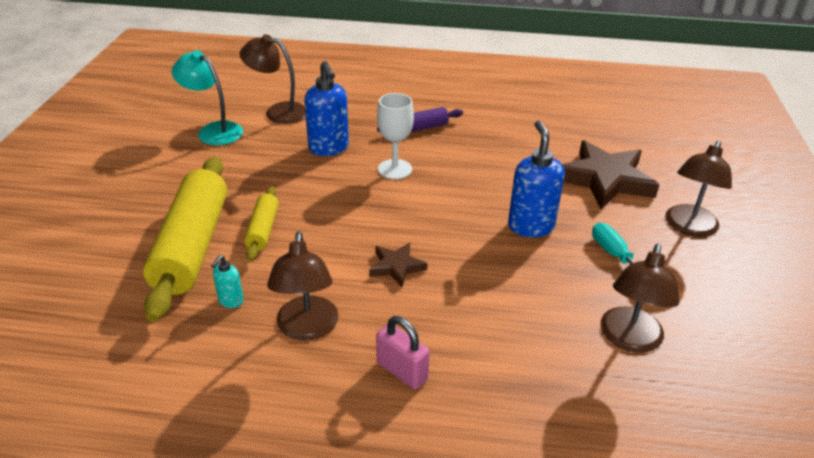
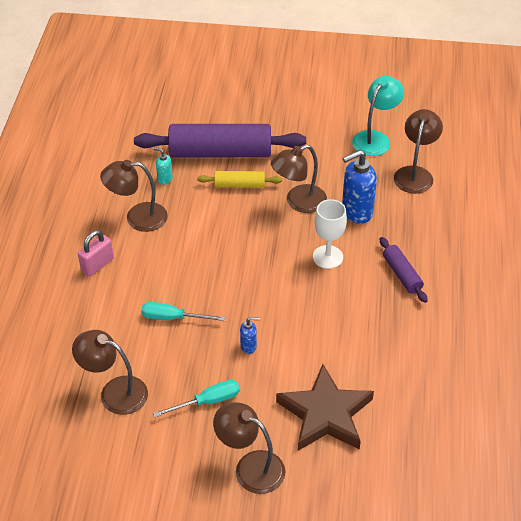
camera: 90 degrees right, 10 degrees up
yellow rolling pin [143,157,227,322] -> purple rolling pin [134,124,306,157]
brown star [369,243,428,287] -> none
blue soap dispenser [508,120,565,237] -> blue soap dispenser [240,317,260,354], size x0.49
none -> turquoise screwdriver [141,302,225,321]
none -> brown lamp [271,145,327,213]

